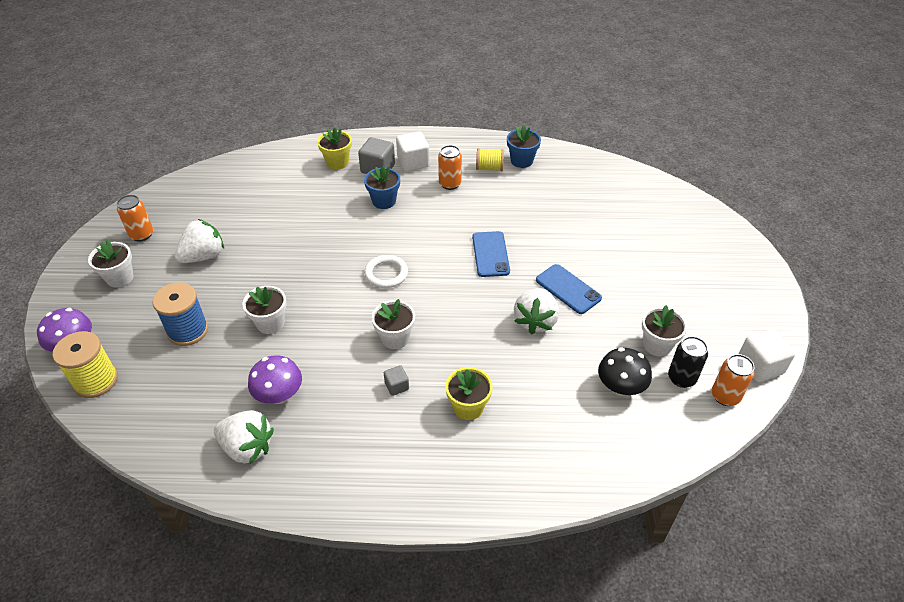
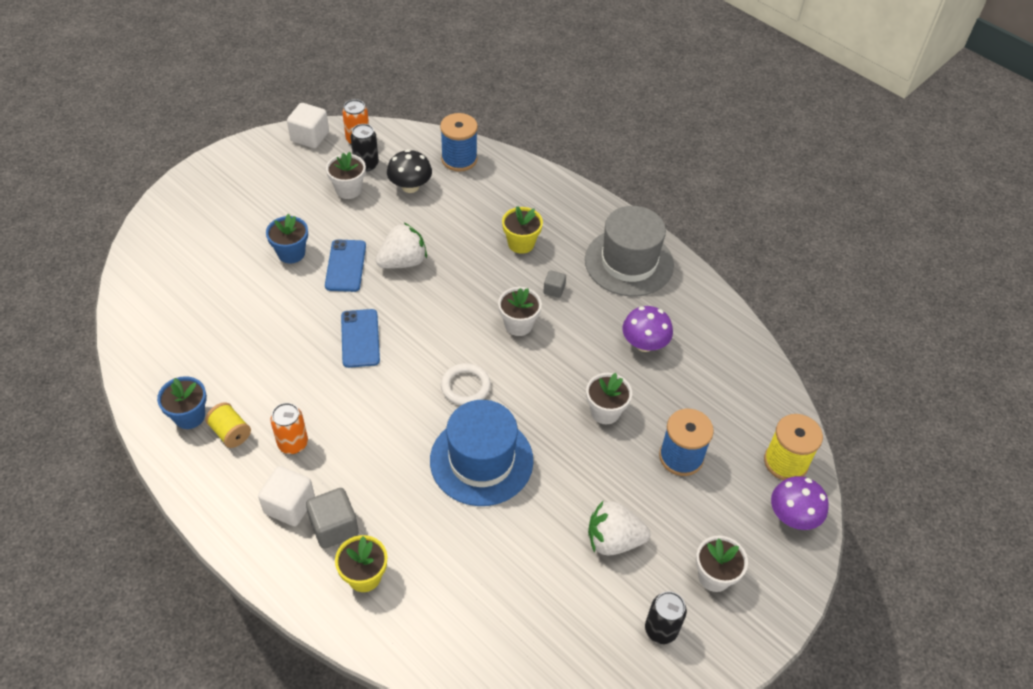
camera: 140 degrees left, 5 degrees up
orange can [117,195,153,241] -> black can [645,591,687,644]
white strawberry [214,410,274,464] -> none
blue flower pot [364,165,400,209] -> blue flower pot moved to [266,213,308,264]
blue phone [472,231,510,277] -> blue phone turned 45 degrees counterclockwise [341,309,380,368]
none -> blue hat [430,400,533,506]
none -> blue spool [440,113,478,172]
none -> grey hat [585,206,674,297]

